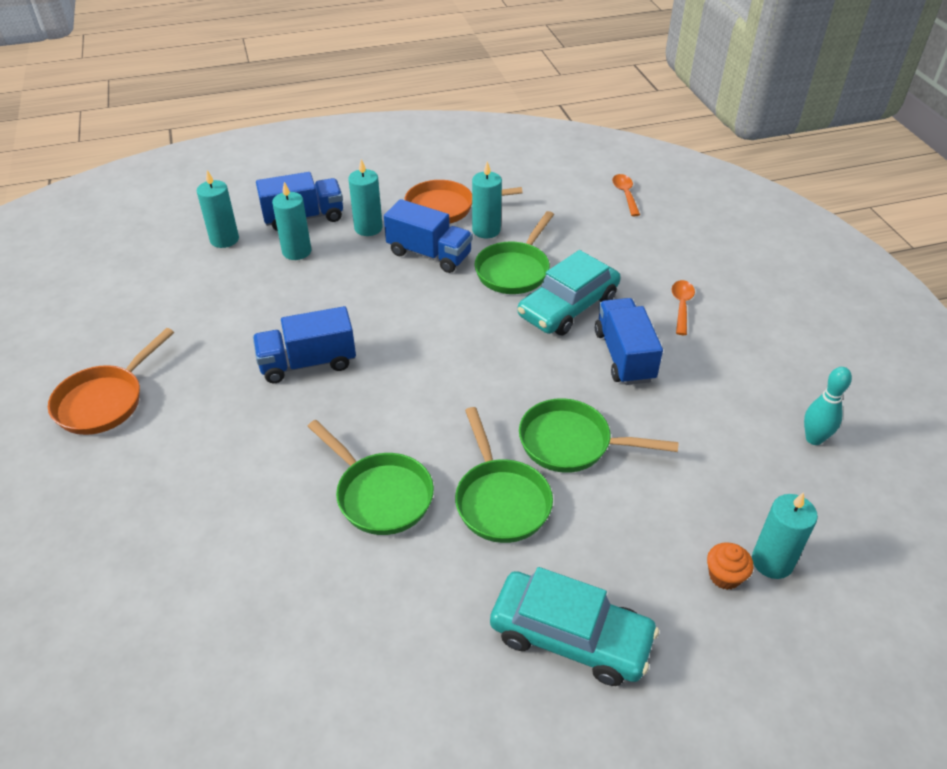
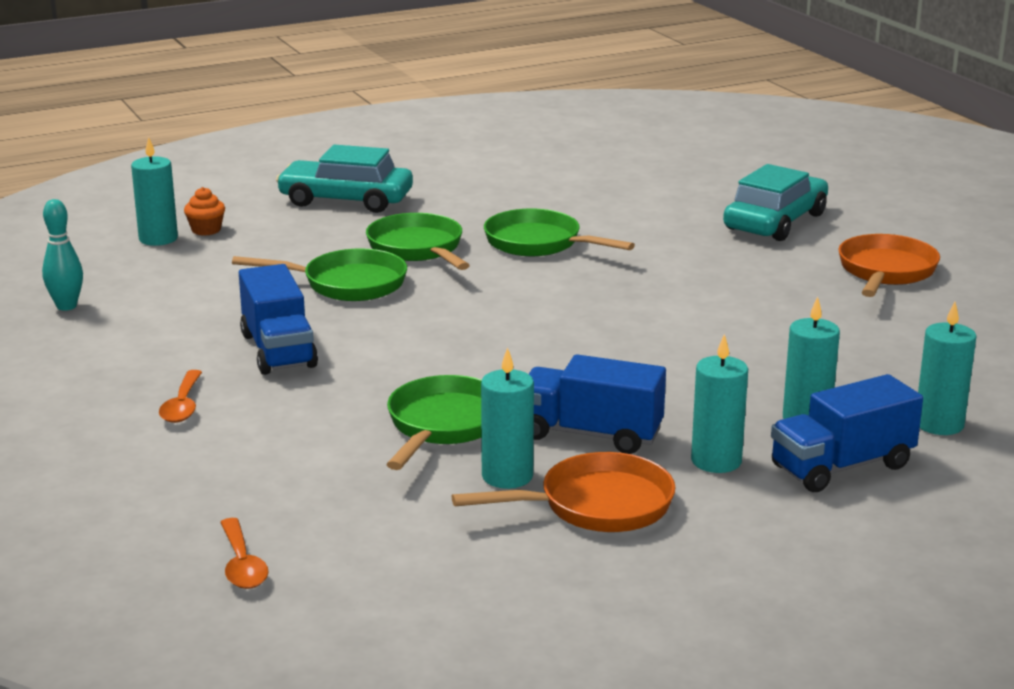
camera: 170 degrees right, 20 degrees down
blue truck [253,306,356,383] -> none
turquoise car [517,250,621,335] -> turquoise car moved to [723,164,828,241]

